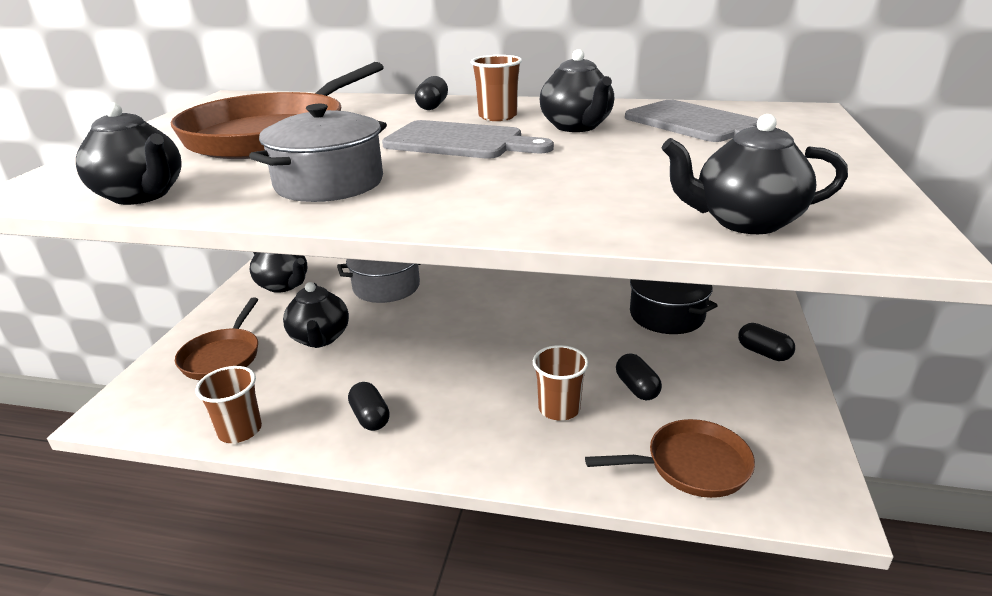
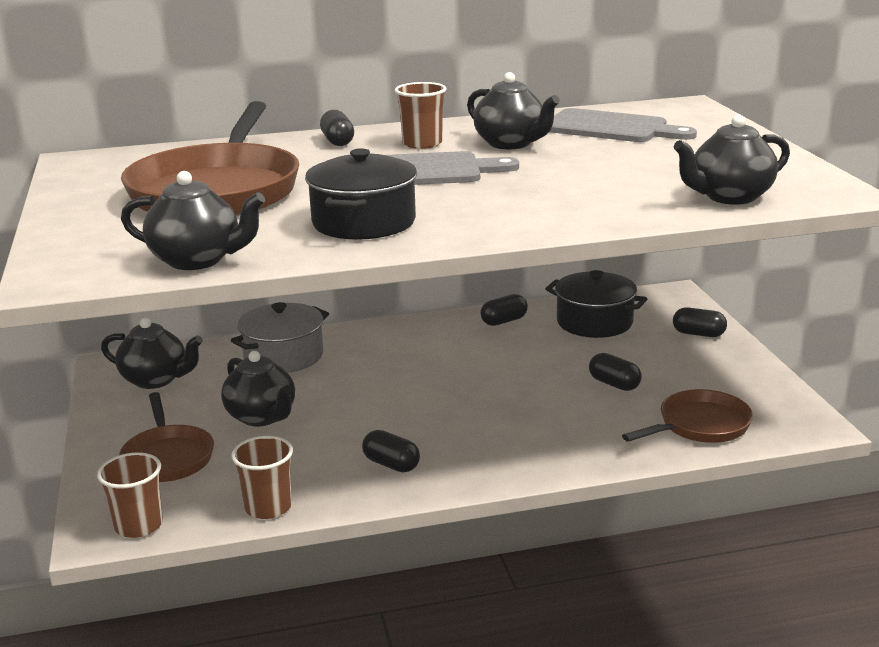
camera: 25 degrees left, 5 degrees down
grey pot [249,104,387,202] -> black pot [305,148,417,240]
brown cup [533,345,589,421] -> brown cup moved to [97,452,163,538]
none -> black capsule [480,294,528,326]

